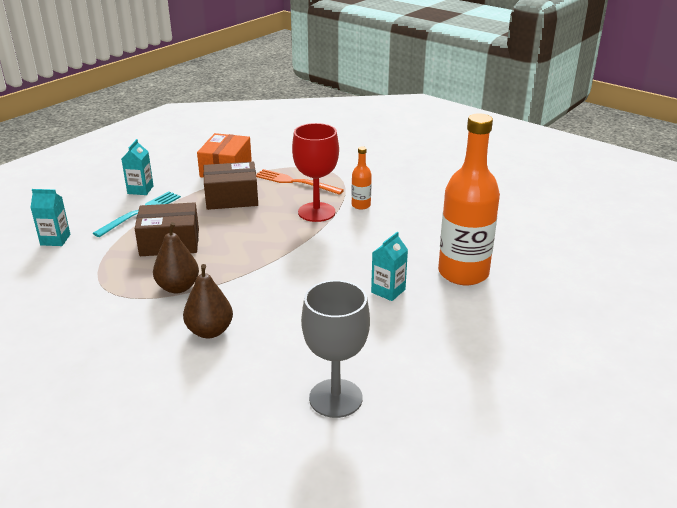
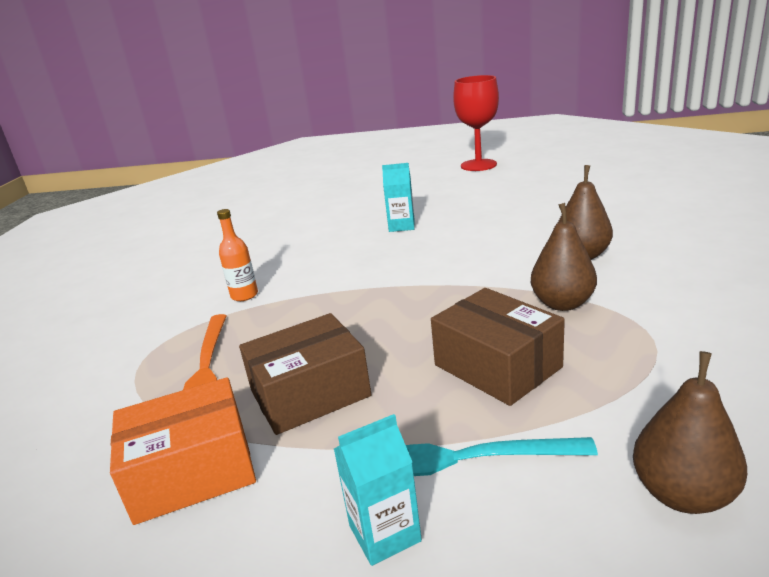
camera: 120 degrees left, 5 degrees down
turquoise carton [30,189,70,246] -> brown pear [633,351,747,514]
brown box [203,162,258,210] -> brown box turned 75 degrees counterclockwise [239,313,371,435]
red goblet [292,123,339,222] -> red goblet moved to [453,75,499,171]
grey goblet [301,280,370,418] -> none
orange bottle [438,113,500,285] -> none

